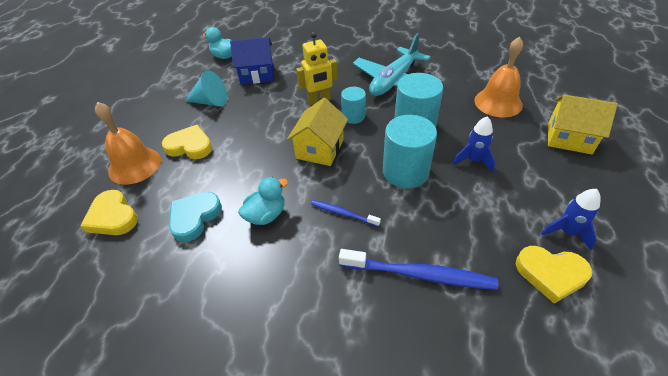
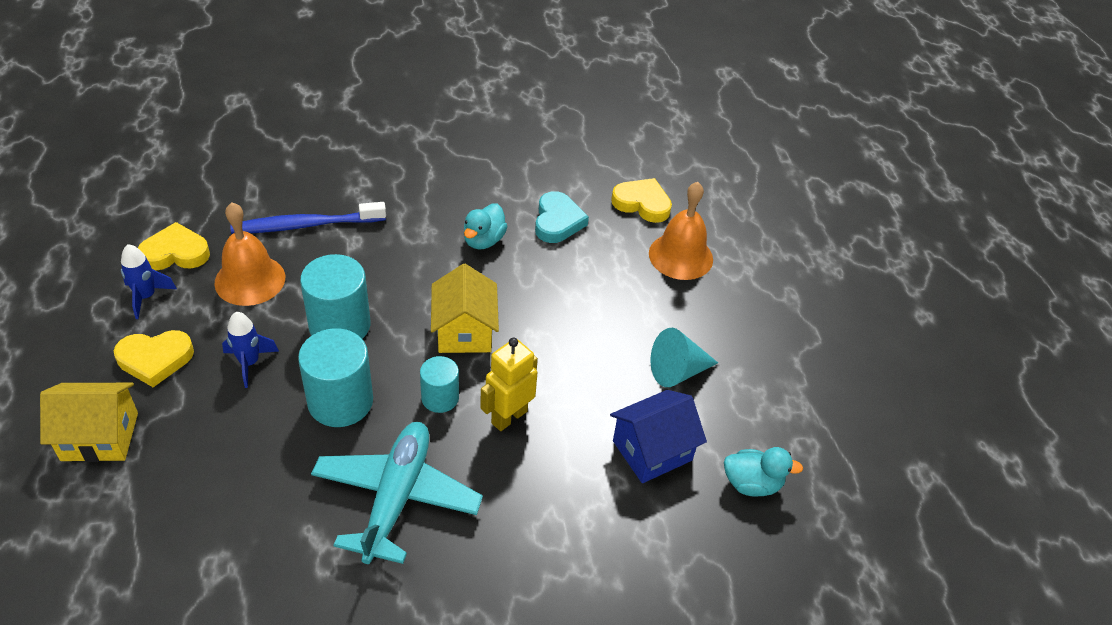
camera: 150 degrees right, 0 degrees up
yellow heart [162,125,212,159] -> yellow heart moved to [114,330,194,387]
blue toothbrush [311,200,381,227] -> none
orange bell [474,37,523,117] -> orange bell moved to [214,202,285,306]

